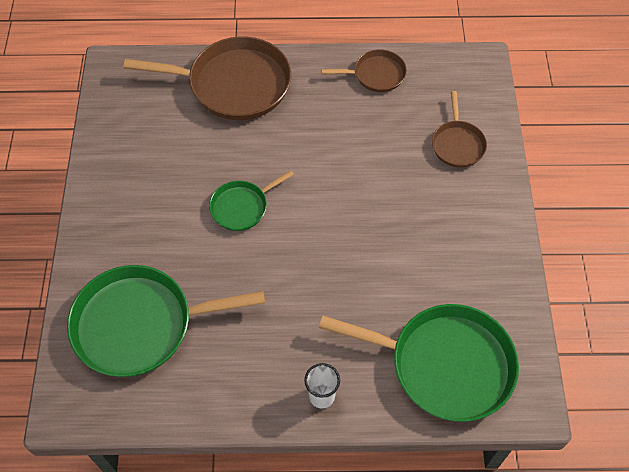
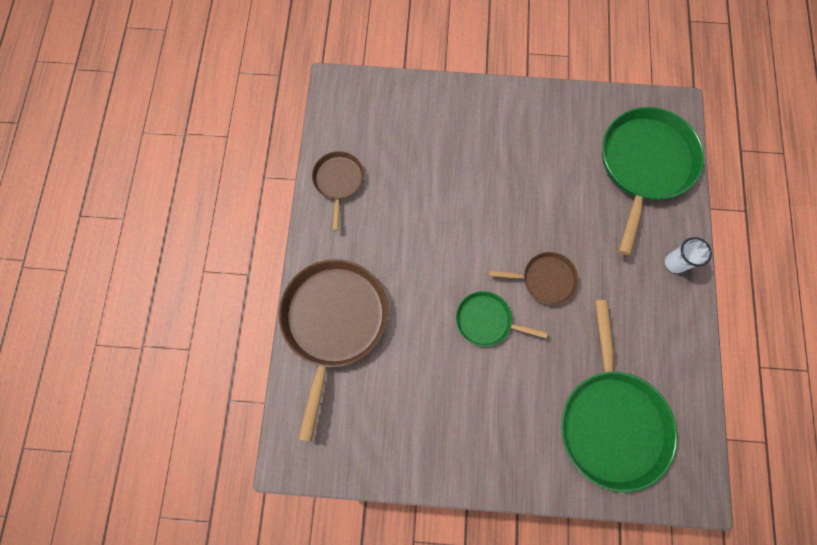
camera: 85 degrees left, 15 degrees up
green pan [209,170,294,231] -> green pan turned 135 degrees clockwise [456,291,548,347]
brown pan [432,91,487,168] -> brown pan moved to [489,252,579,305]

